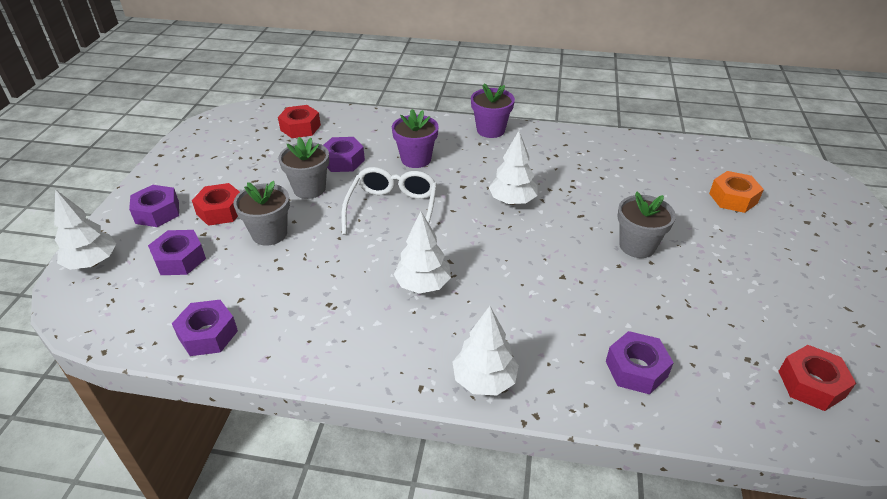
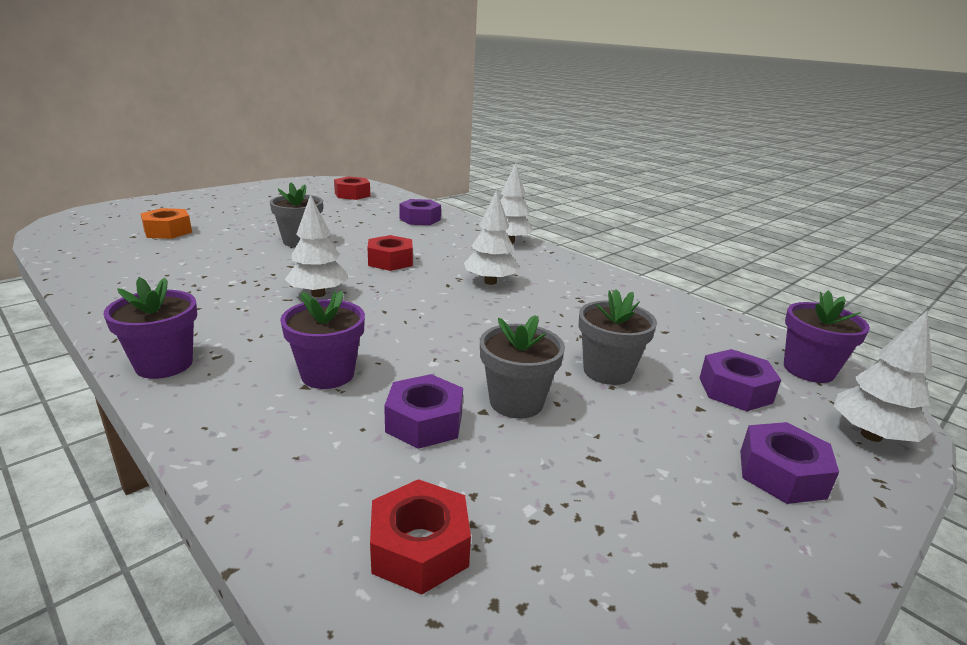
camera: 145 degrees left, 15 degrees down
purple nut [172,300,238,356] -> none
red nut [192,183,240,226] -> red nut moved to [367,235,413,271]
white glasses [341,167,437,235] -> none
none -> purple flower pot [784,290,870,383]

